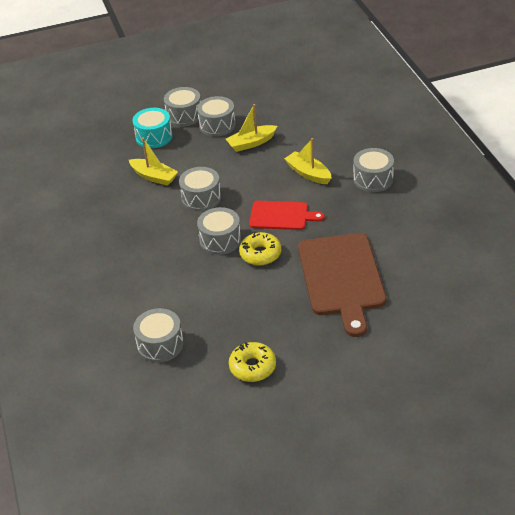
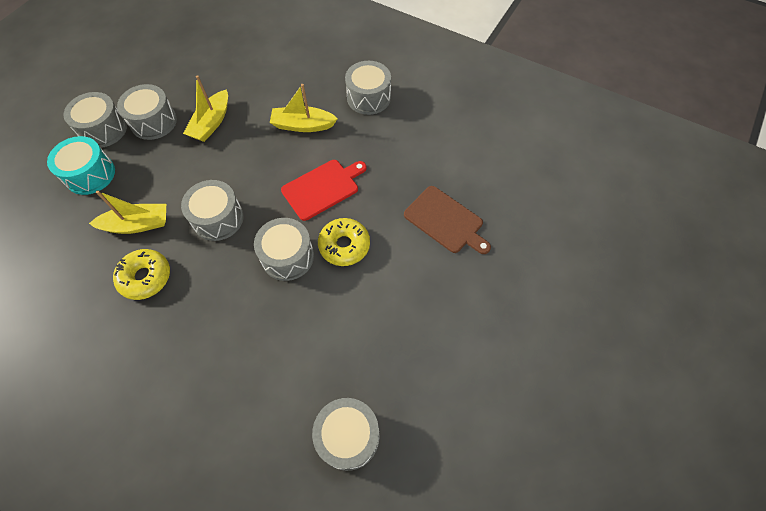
camera: 45 degrees left, 20 degrees up
yellow donut [229,342,276,382] -> yellow donut moved to [113,249,170,300]
brown cutting board [298,233,386,337] -> brown cutting board [404,186,491,254], size x0.57

